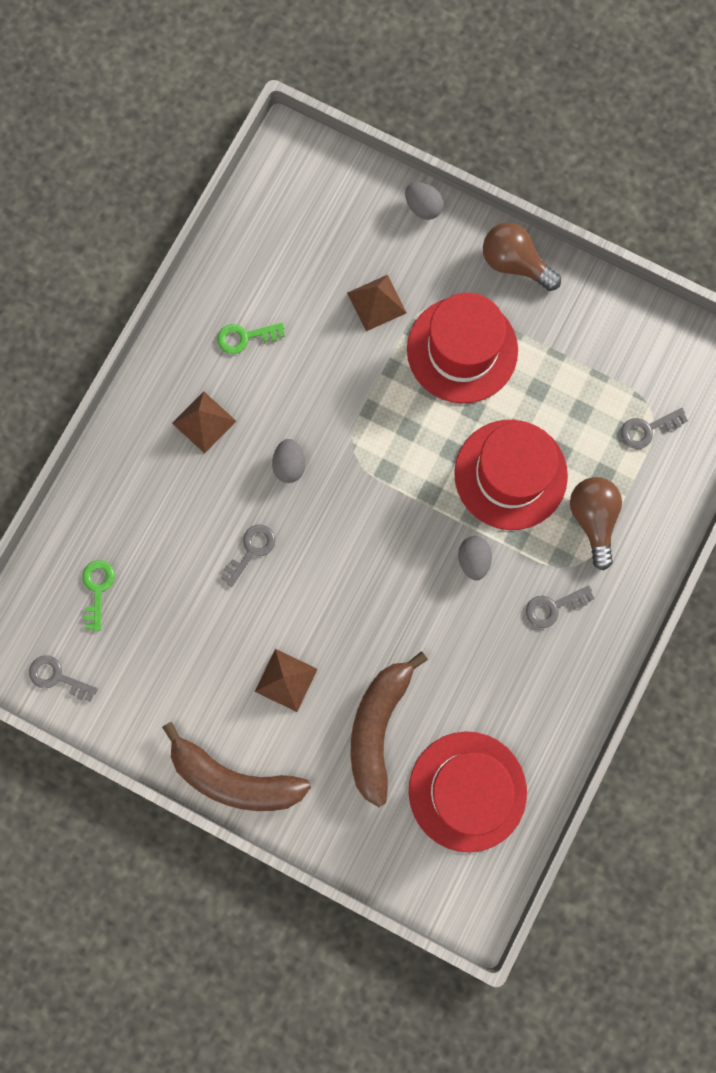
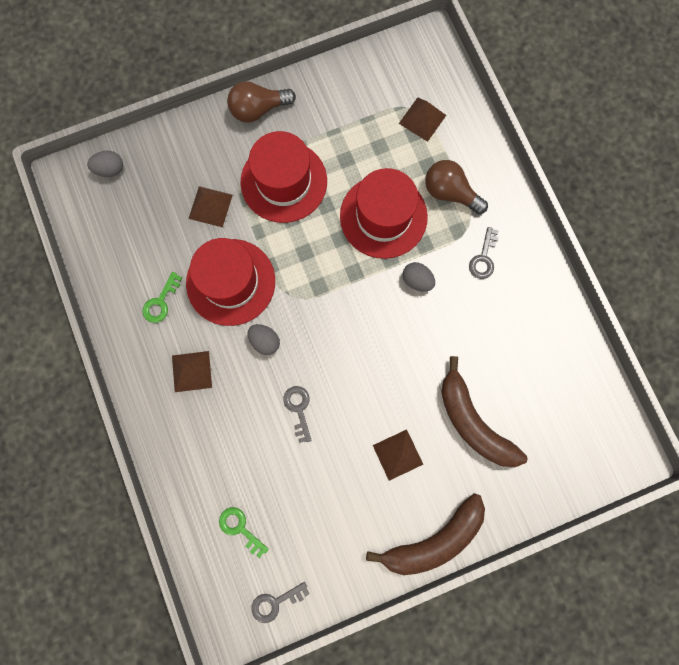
camera: 50 degrees left, 0 degrees up
grey egg [405,182,444,220] -> grey egg moved to [87,151,123,177]
red hat [409,731,527,852] -> red hat moved to [186,238,275,326]
grey key [621,408,688,449] -> brown pyramid [399,97,446,142]

